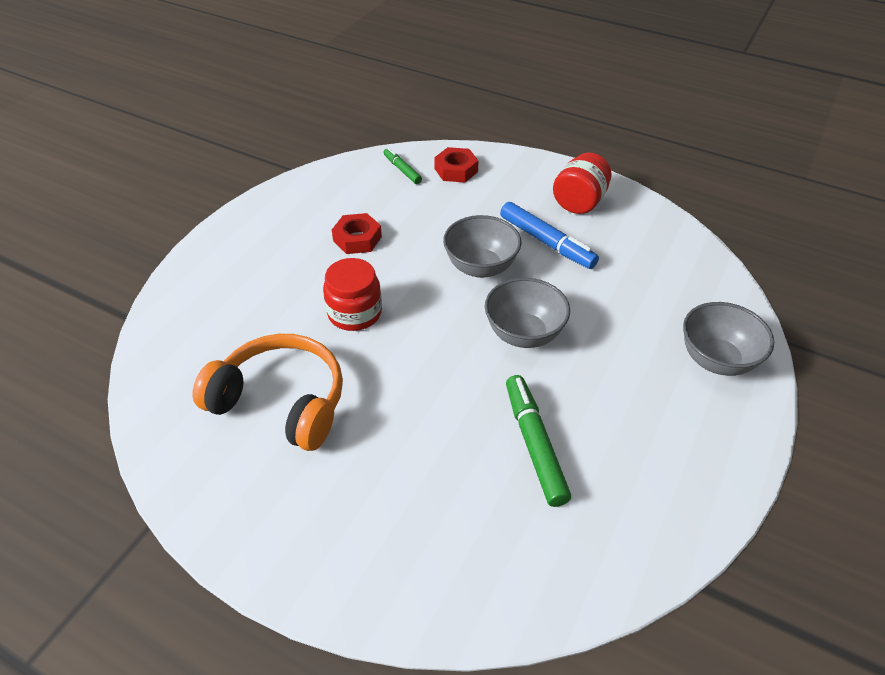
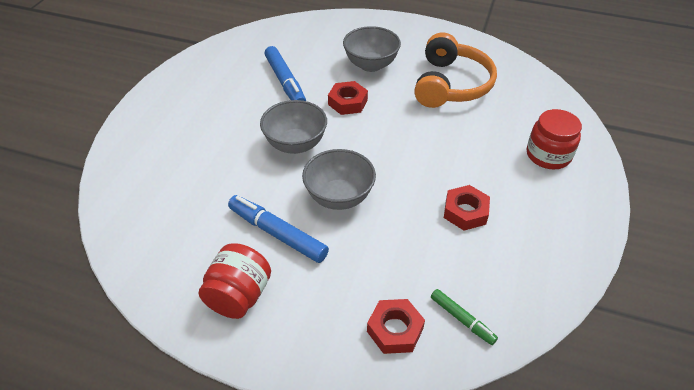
camera: 170 degrees right, 0 degrees up
orange headphones [192,334,343,451] -> orange headphones turned 90 degrees counterclockwise [414,32,497,108]
red jar [323,258,382,331] -> red jar moved to [527,109,582,169]
green marker [506,375,571,507] -> blue marker [265,46,306,101]
grey bowl [683,302,774,376] -> grey bowl moved to [343,26,401,72]
none -> red nut [328,81,368,115]

